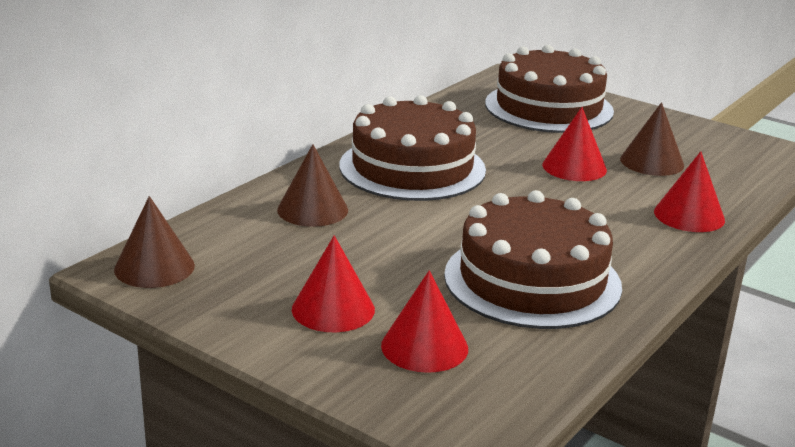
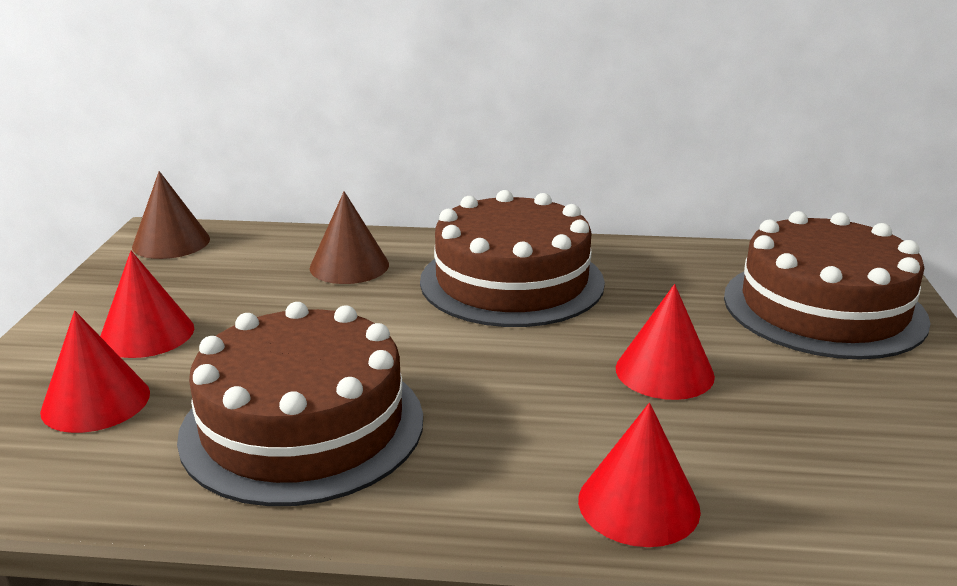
camera: 60 degrees right, 0 degrees up
brown cone [620,102,684,176] -> none

